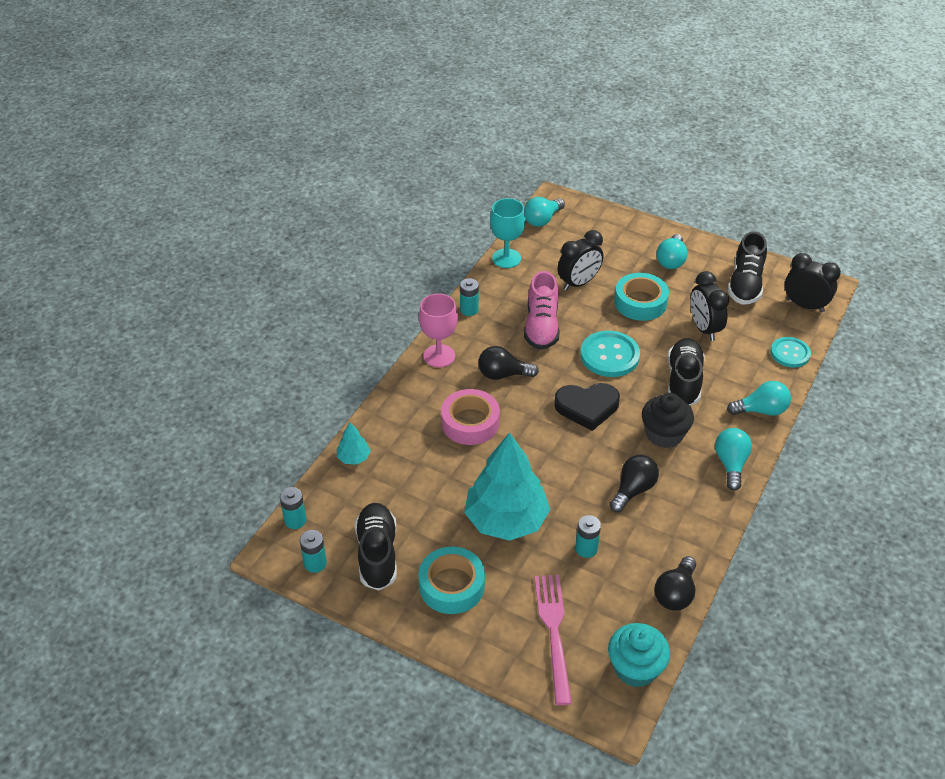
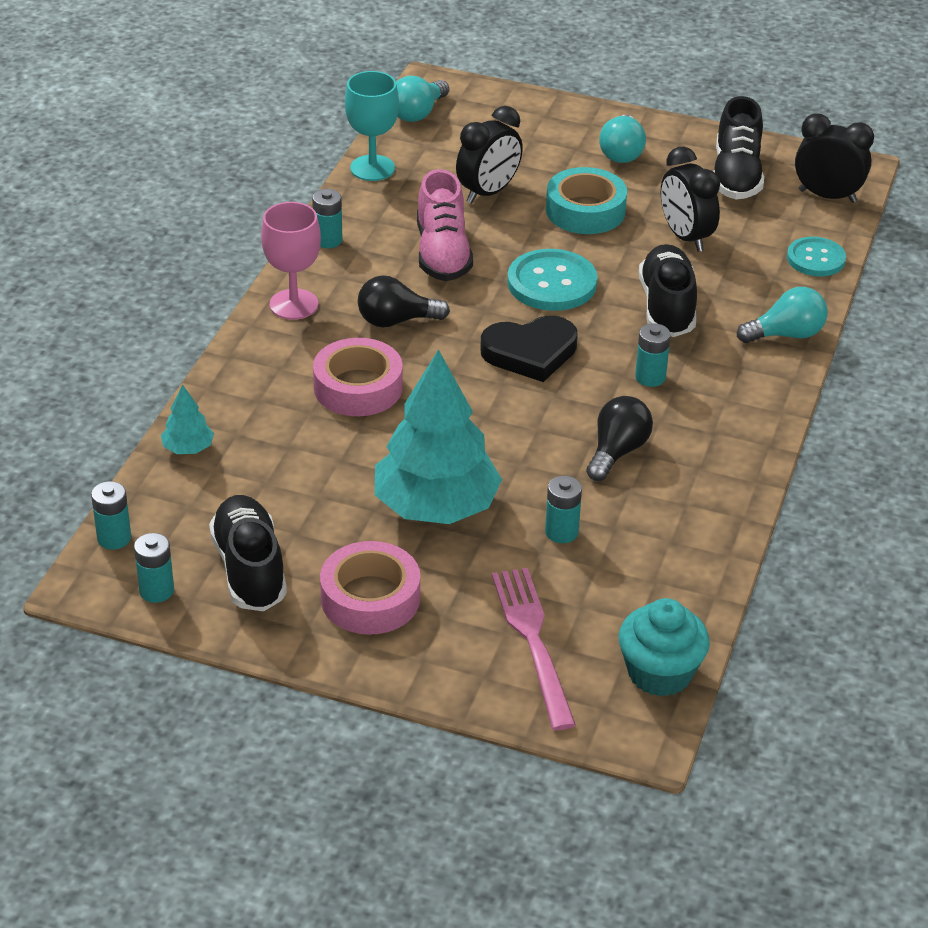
camera: 10 degrees left, 5 degrees down
turquoise tape [418,547,485,614] -> pink tape [320,541,420,635]
black cupcake [642,393,694,448] -> turquoise battery [635,323,671,387]
black light bulb [655,556,696,611] -> none
turquoise light bulb [715,428,752,491] -> none

